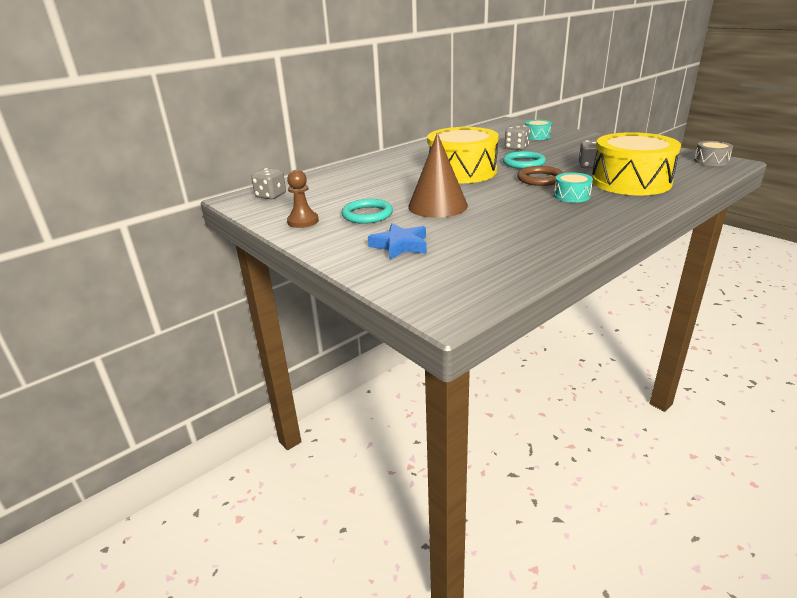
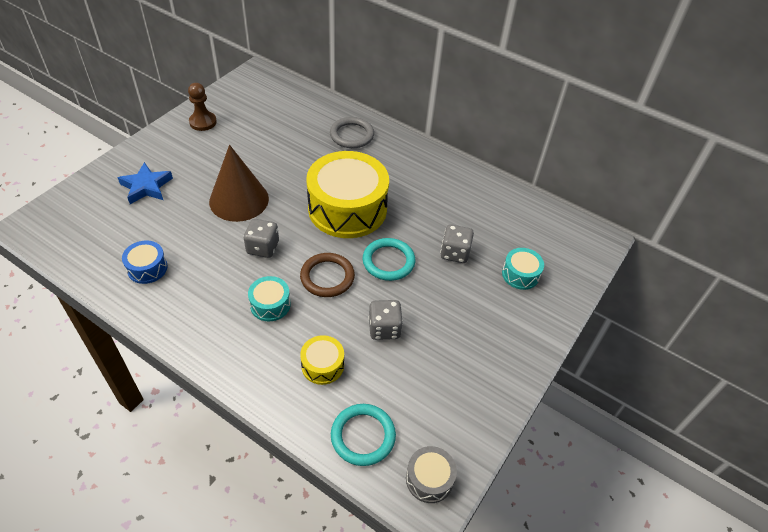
camera: 70 degrees right, 20 degrees up
grey dice [251,168,286,199] -> grey dice moved to [244,219,279,258]
turquoise ring [342,199,393,224] -> turquoise ring moved to [331,404,396,466]
yellow drum [592,132,681,195] -> yellow drum [300,335,344,385], size x0.44
none -> blue drum [122,240,168,284]
none -> grey ring [330,117,374,148]

